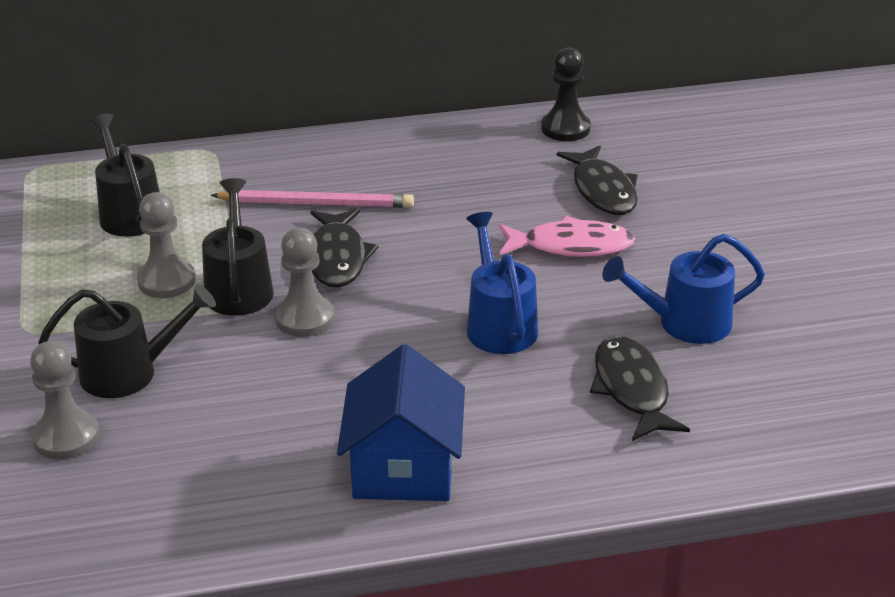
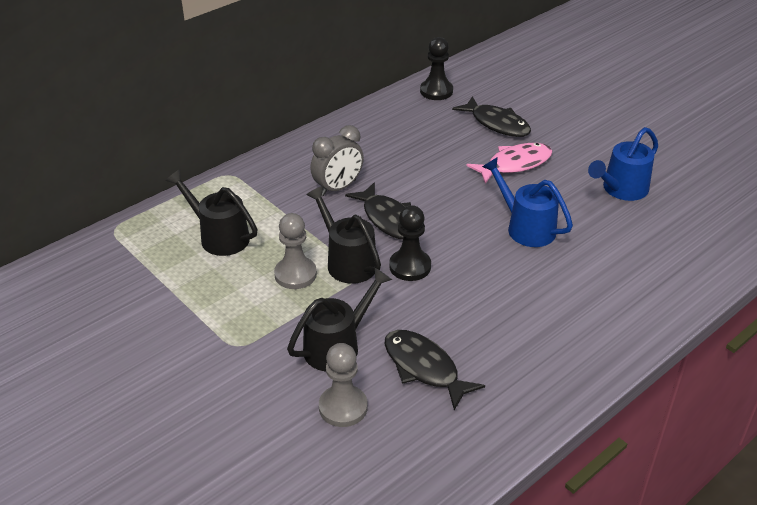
camera: 30 degrees left, 5 degrees up
pink pencil [210,190,414,208] -> grey clock [310,125,364,196]
grey pawn [275,228,334,337] -> black pawn [389,205,431,281]
blue house [337,344,465,501] -> none
black fish [590,336,690,441] -> black fish moved to [384,330,485,410]

